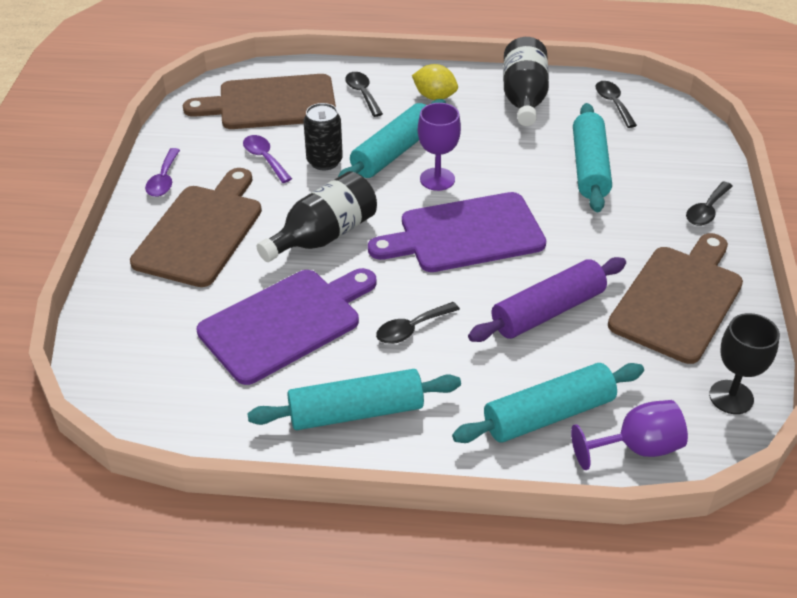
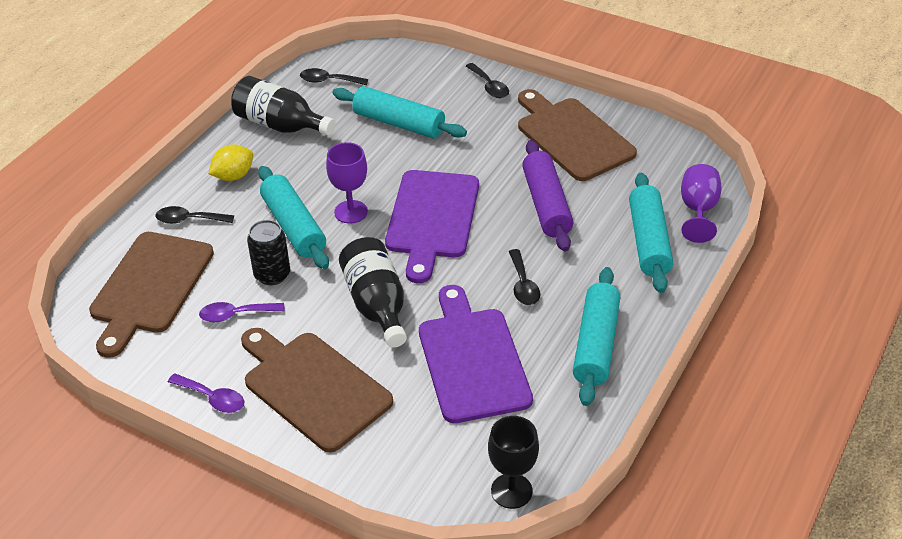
camera: 65 degrees left, 0 degrees up
black goblet [709,313,780,414] -> black goblet moved to [488,416,539,509]

